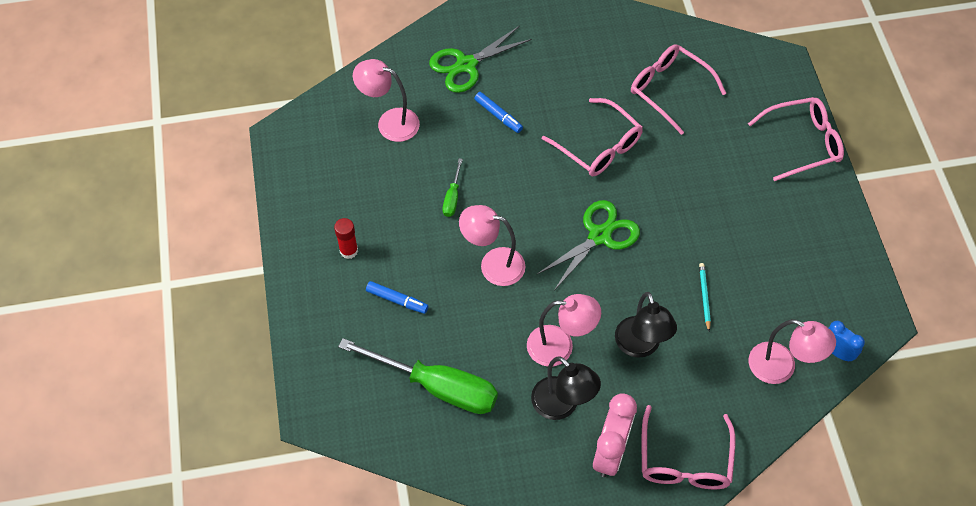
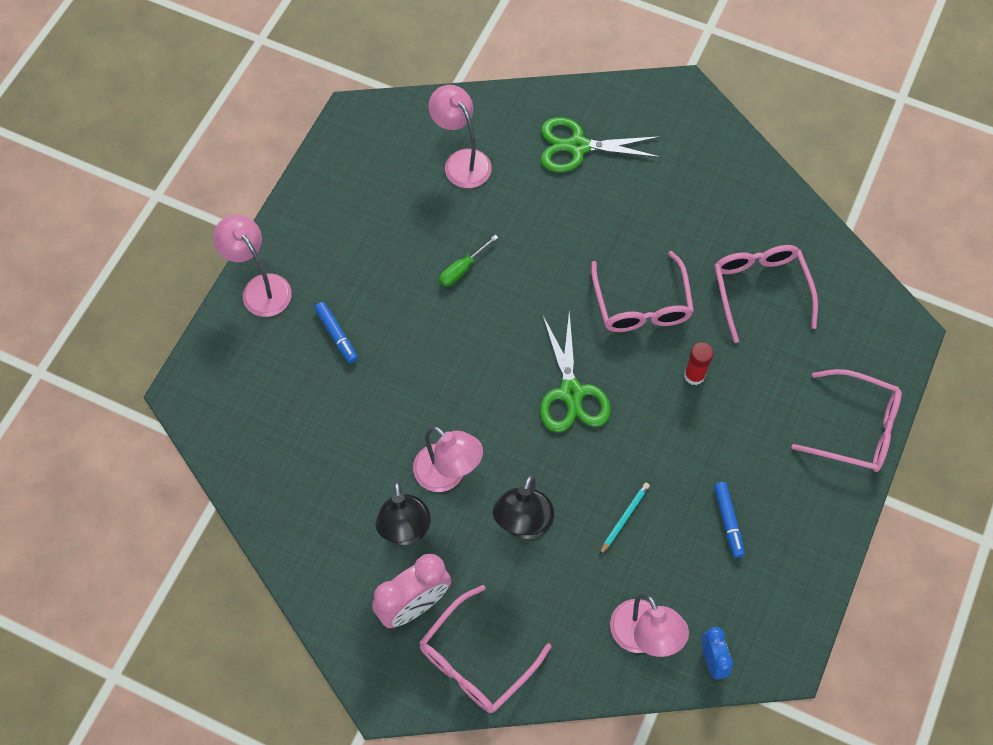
camera: 35 degrees right, 5 degrees up
red glue stick [334,218,358,259] -> red glue stick moved to [684,342,714,385]
green screwdriver [338,338,498,414] -> none
pink lamp [459,205,526,286] -> pink lamp moved to [213,215,292,317]
blue marker [474,92,523,133] -> blue marker moved to [714,482,745,558]
green scissors [536,200,640,291] -> green scissors turned 90 degrees clockwise [540,312,611,432]

